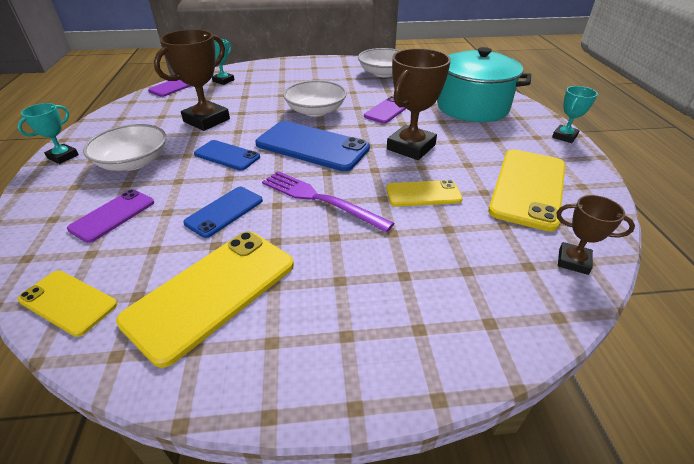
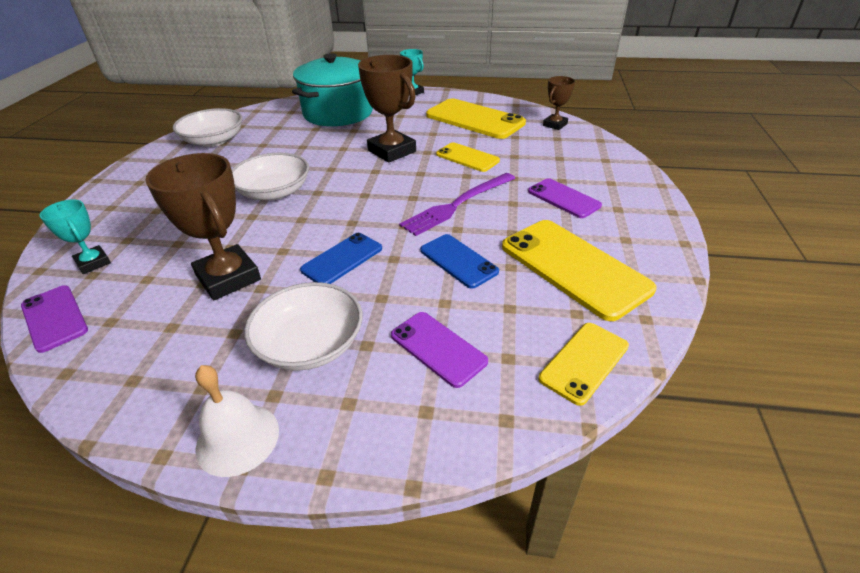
camera: 75 degrees left, 0 degrees up
turquoise trophy [17,103,79,164] -> white bell [195,365,279,477]
blue phone [255,121,370,171] -> none
purple phone [364,96,406,124] -> purple phone moved to [528,178,602,218]
yellow phone [386,180,463,207] -> yellow phone turned 60 degrees counterclockwise [436,143,500,172]

